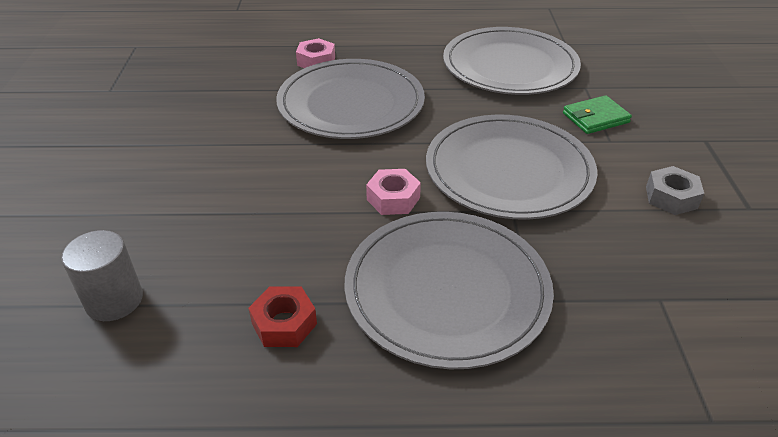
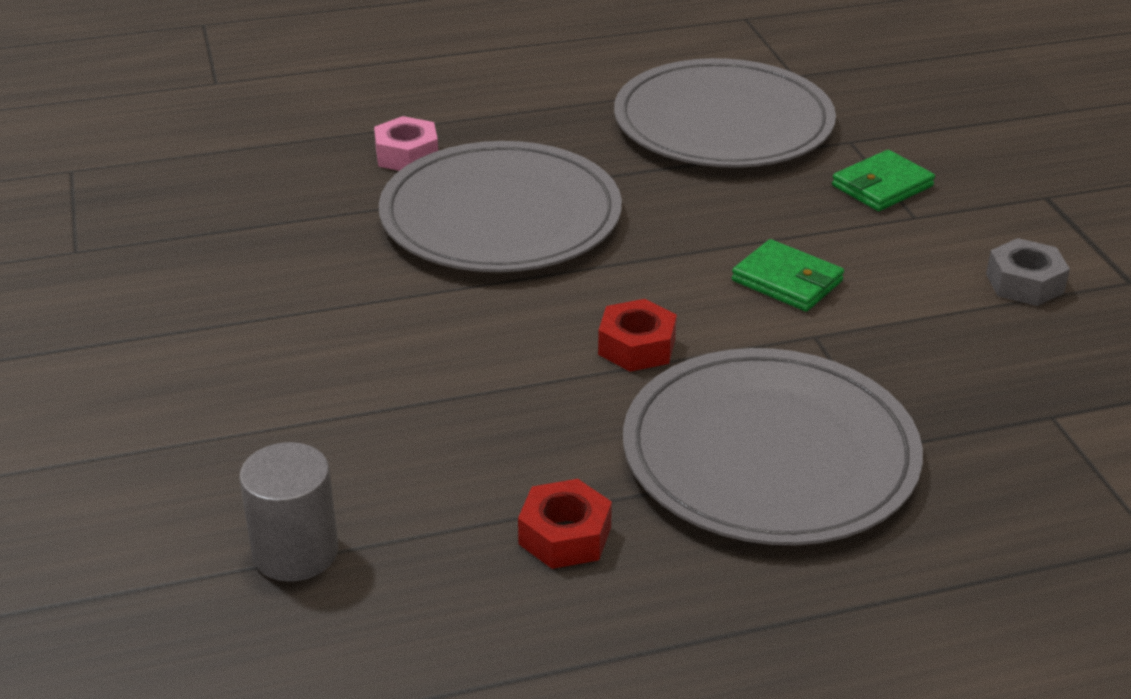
camera: 15 degrees left, 5 degrees down
pink nut [366,169,421,215] -> red nut [598,299,677,372]
grey plate [426,115,597,220] -> green wallet [732,239,844,312]

